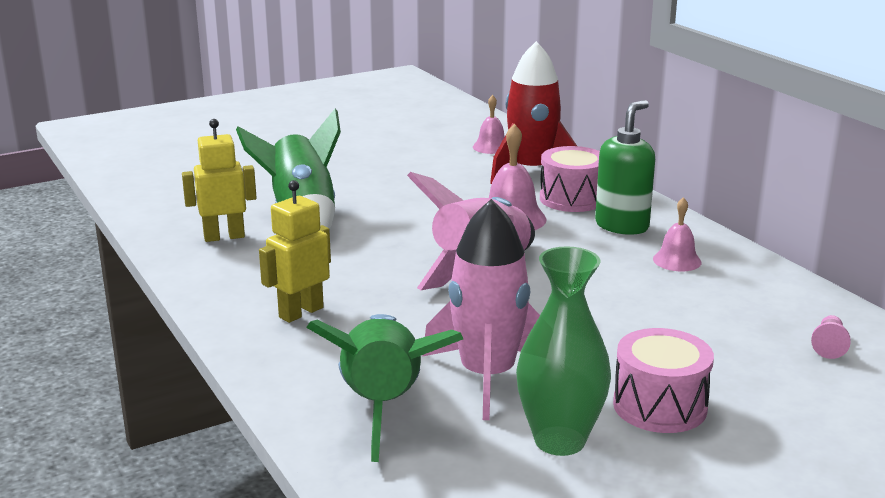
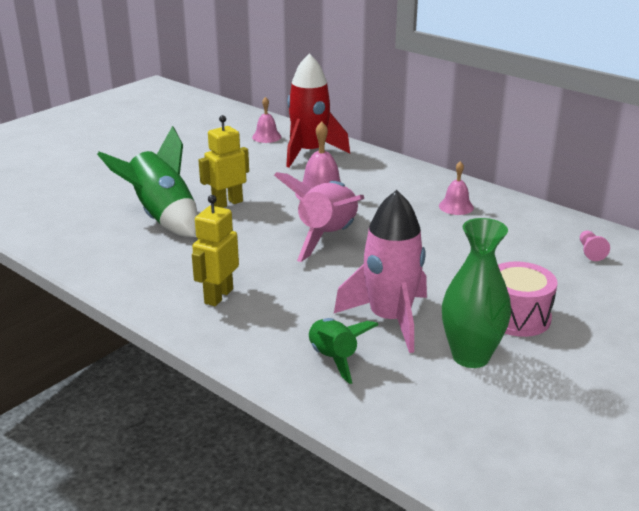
camera: 20 degrees left, 5 degrees up
yellow robot [182,119,257,242] -> yellow robot moved to [198,115,249,208]
green rocket [306,314,463,462] -> green rocket [309,318,379,384], size x0.59
pink drum [540,146,600,212] -> none
green soap dispenser [595,100,655,235] -> none

